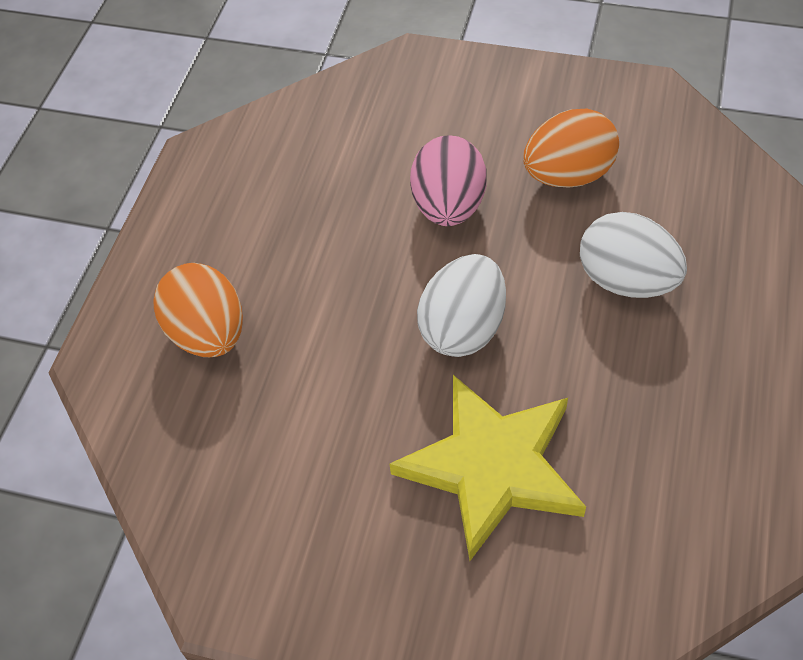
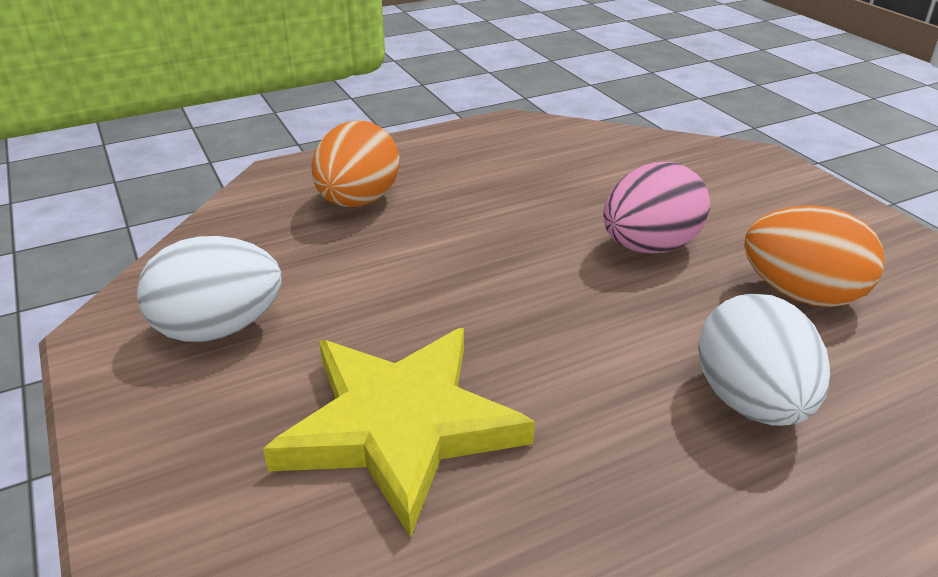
camera: 45 degrees right, 20 degrees down
white egg [417,254,506,357] -> white egg moved to [137,236,282,342]

